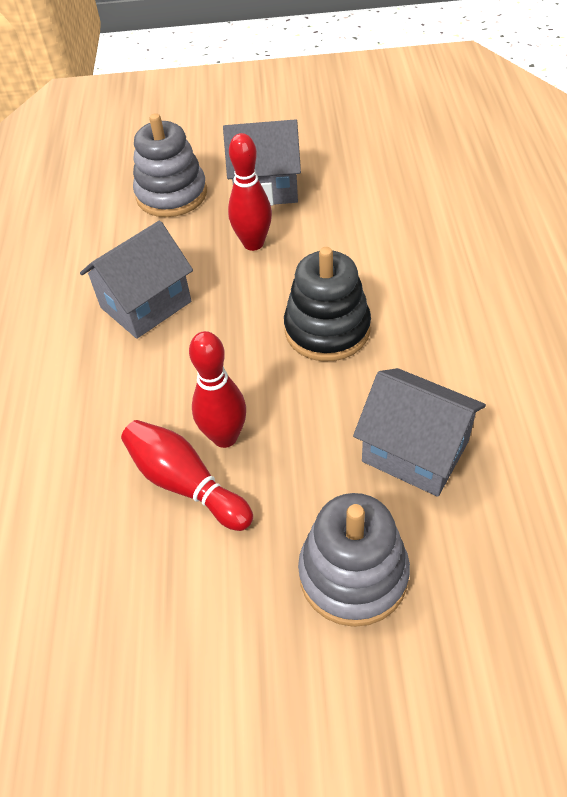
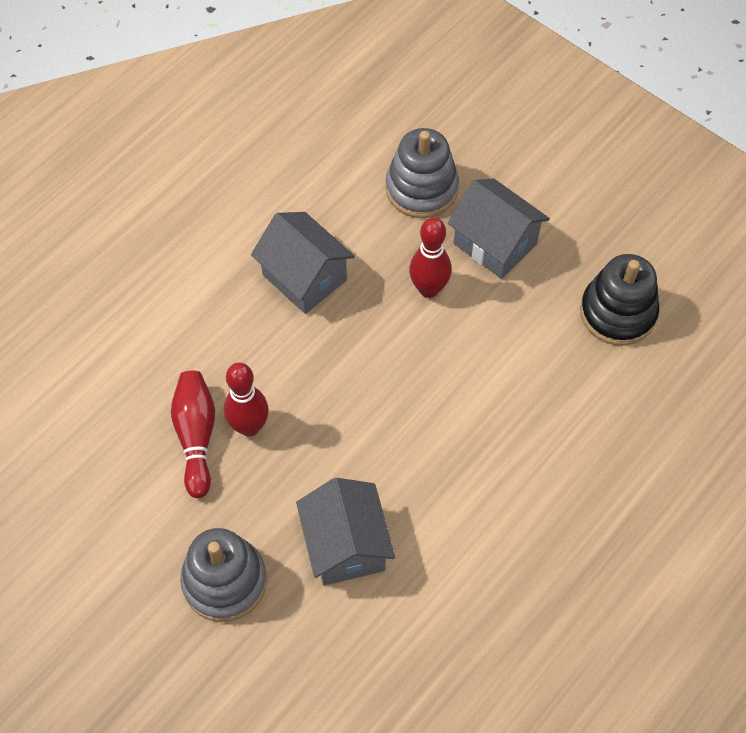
camera: 40 degrees right, 10 degrees up
grey house [80,221,193,339] -> grey house turned 45 degrees clockwise [251,212,355,314]
black stacking toy [284,247,371,361] -> black stacking toy moved to [580,254,659,346]

